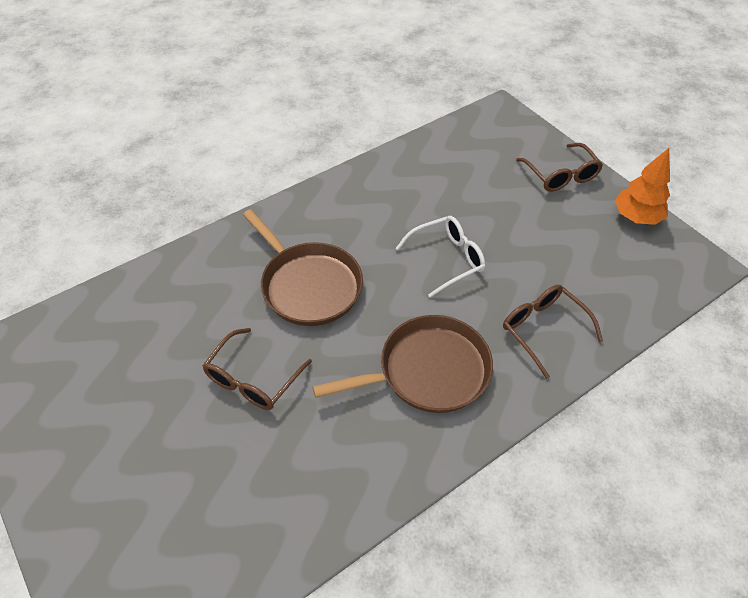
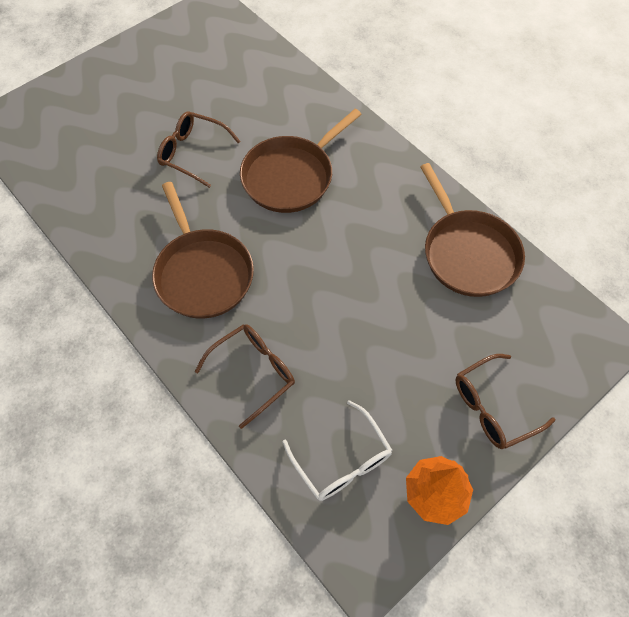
camera: 85 degrees right, 10 degrees up
white glasses [396,216,485,298] -> white glasses moved to [282,400,392,501]
none -> brown pan [420,163,525,297]

